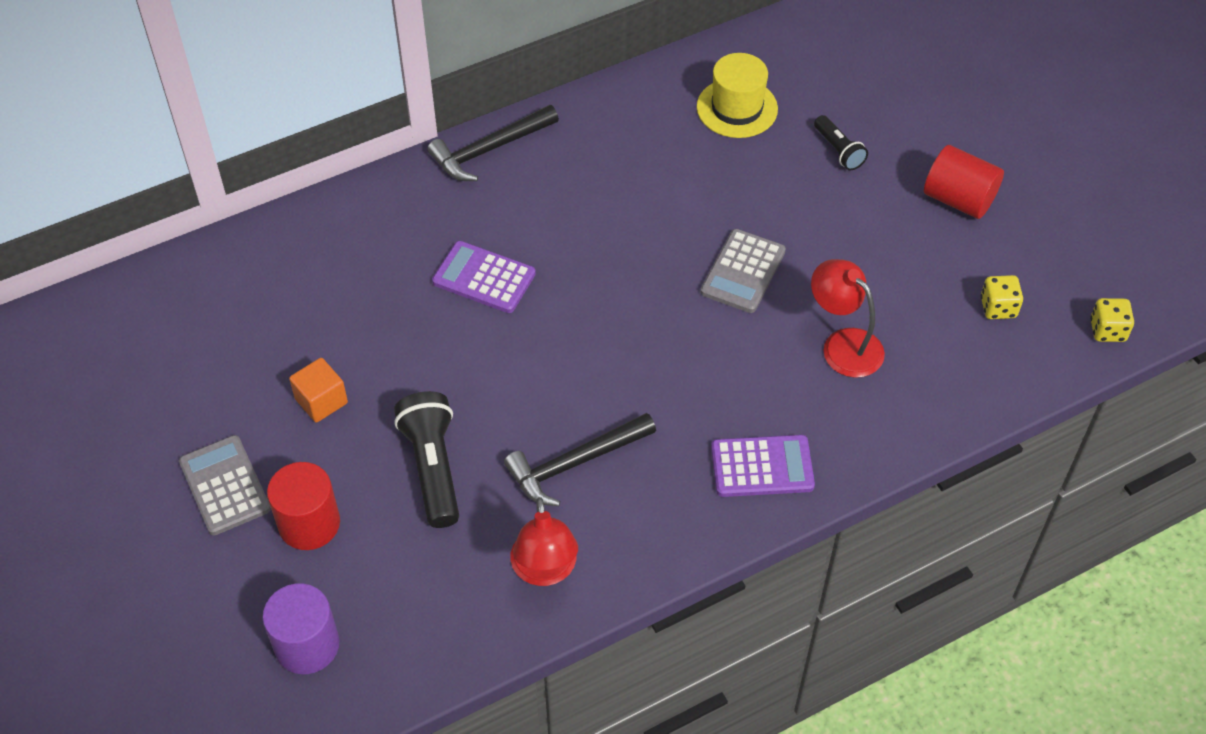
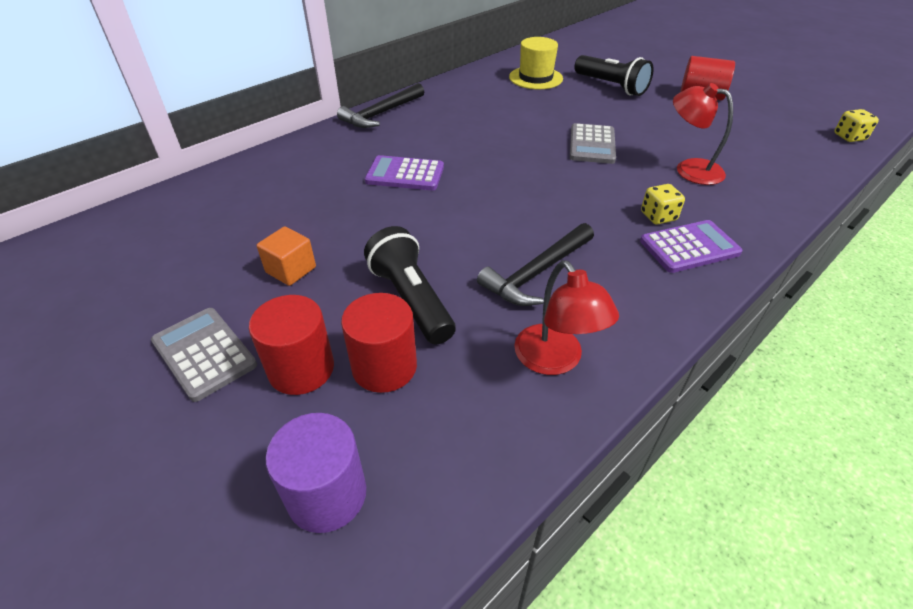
camera: 15 degrees left, 10 degrees down
black flashlight [814,115,868,170] -> black flashlight [574,55,654,96], size x1.72
yellow dice [981,275,1023,319] -> yellow dice moved to [641,184,685,224]
none -> red cylinder [341,293,417,393]

